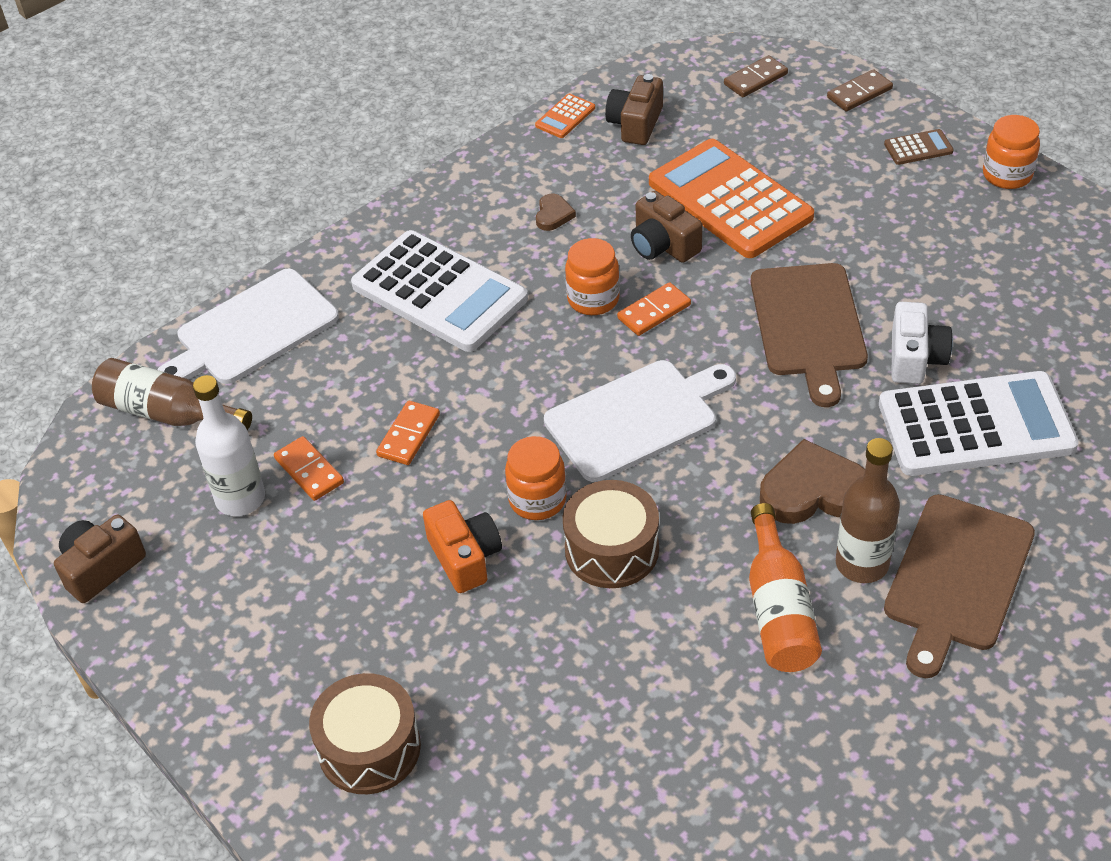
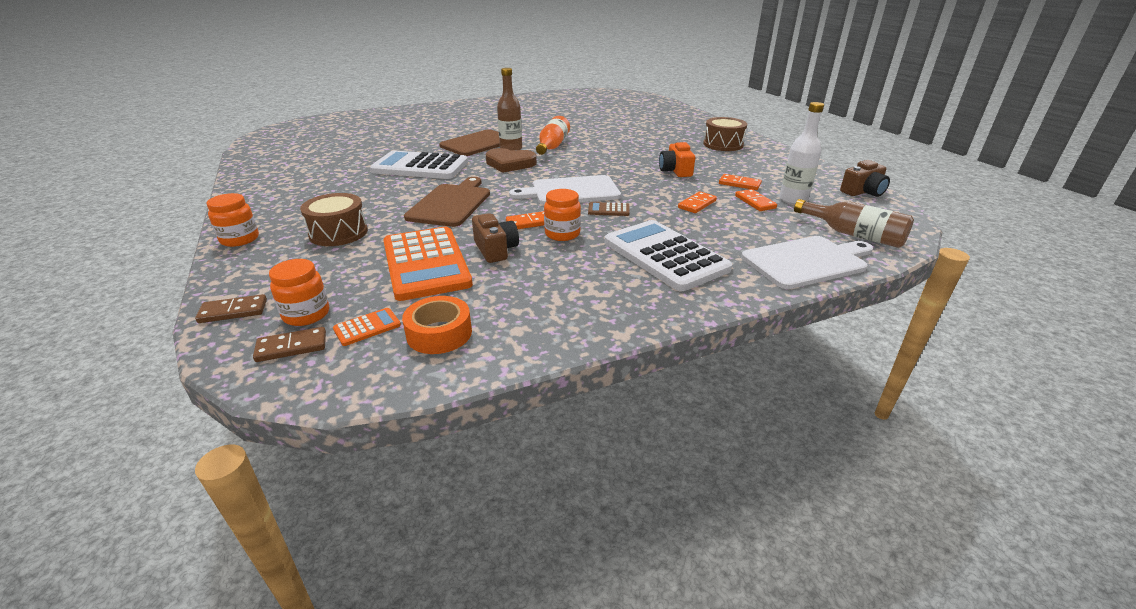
camera: 165 degrees left, 15 degrees down
orange jar [505,436,567,520] -> orange jar moved to [269,259,329,326]
orange calculator [535,94,595,138] -> orange calculator moved to [333,308,401,346]
brown heart [536,193,576,231] -> none
brown drum [563,480,659,588] -> brown drum moved to [300,193,368,246]
brown camera [605,74,663,145] -> orange tape [402,296,472,354]
brown calculator [884,129,954,165] -> brown calculator moved to [588,202,630,216]
white camera [891,302,953,384] -> none
none -> orange domino [719,174,762,190]

